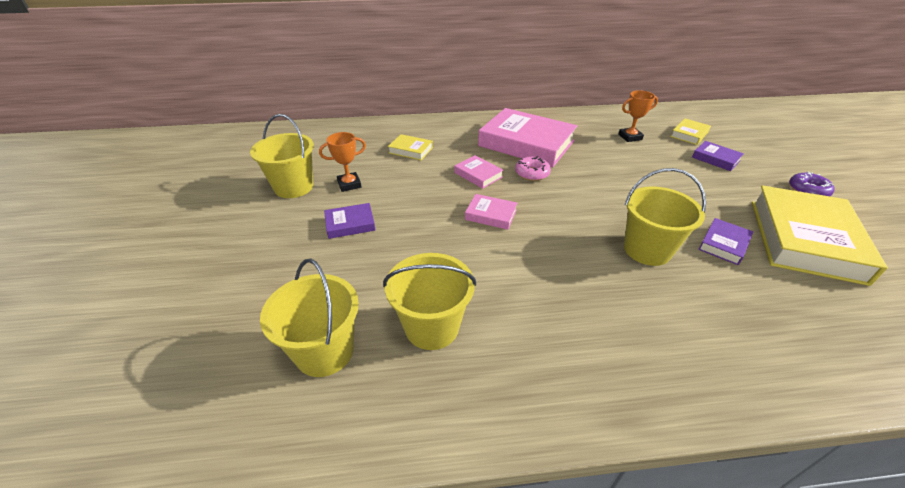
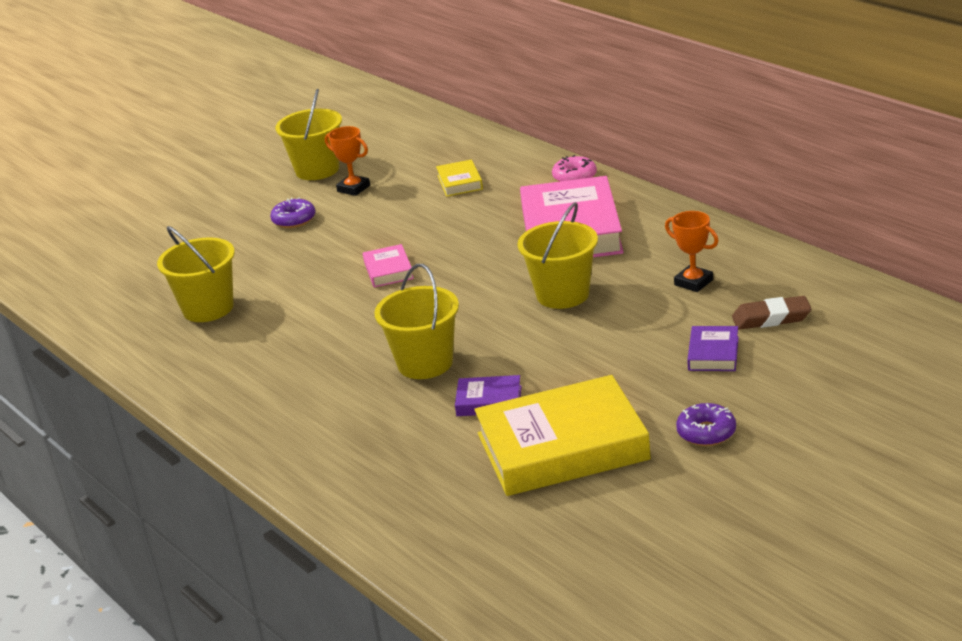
camera: 60 degrees right, 10 degrees down
yellow bucket [260,259,359,377] -> yellow bucket moved to [517,202,598,309]
purple book [324,203,375,239] -> purple donut [270,197,315,228]
pink book [454,155,503,189] -> none
pink donut [515,156,551,181] -> pink donut moved to [552,155,597,182]
yellow book [671,118,711,145] -> brown eraser [732,296,811,330]

